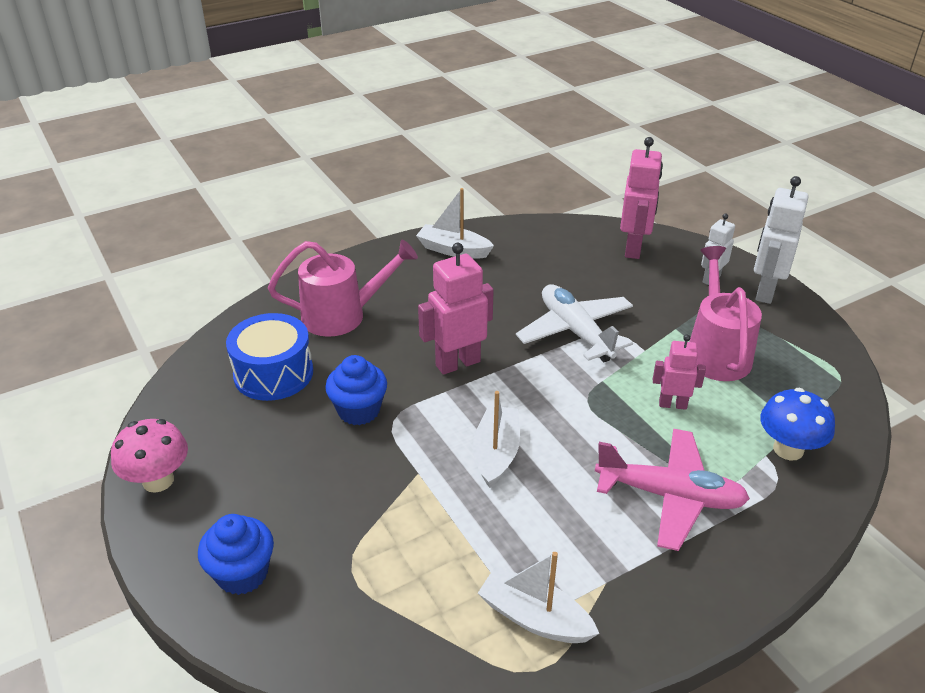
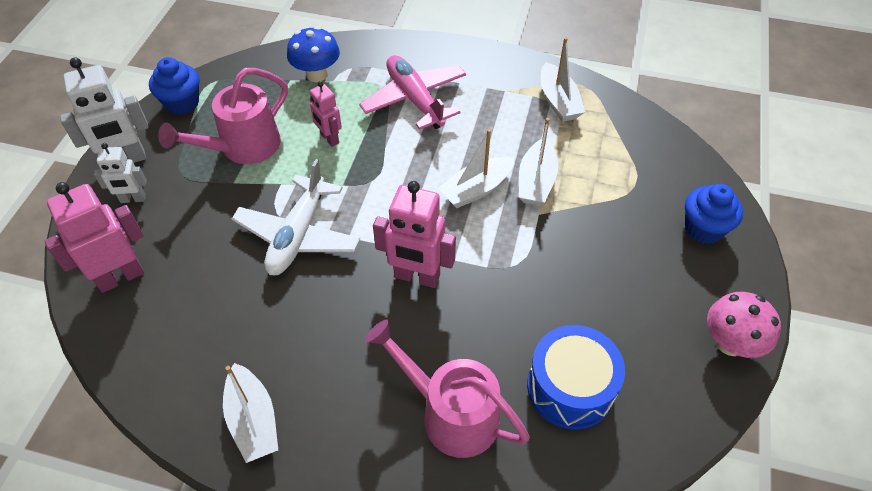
camera: 135 degrees left, 15 degrees up
blue cupcake [325,355,387,425] -> blue cupcake moved to [149,57,199,115]
none -> white boat [519,118,558,206]

